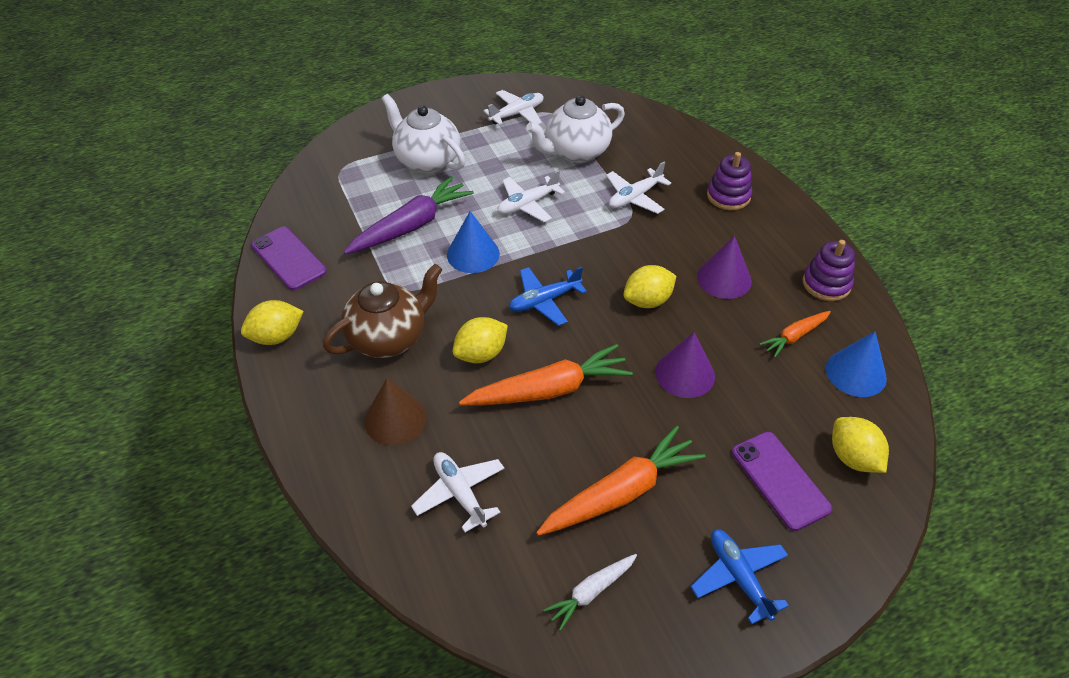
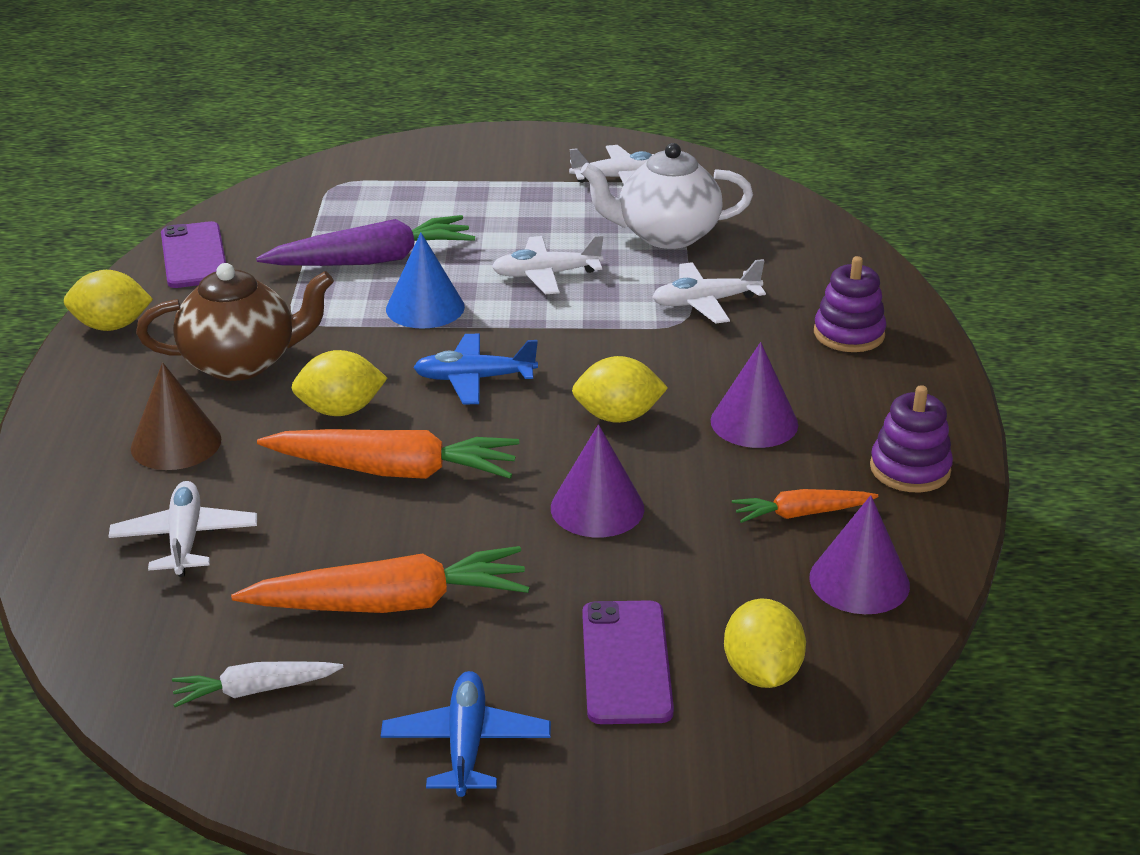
camera: 25 degrees right, 15 degrees down
white teapot [381,94,465,173] -> none
blue cone [826,331,887,397] -> purple cone [809,495,910,614]

